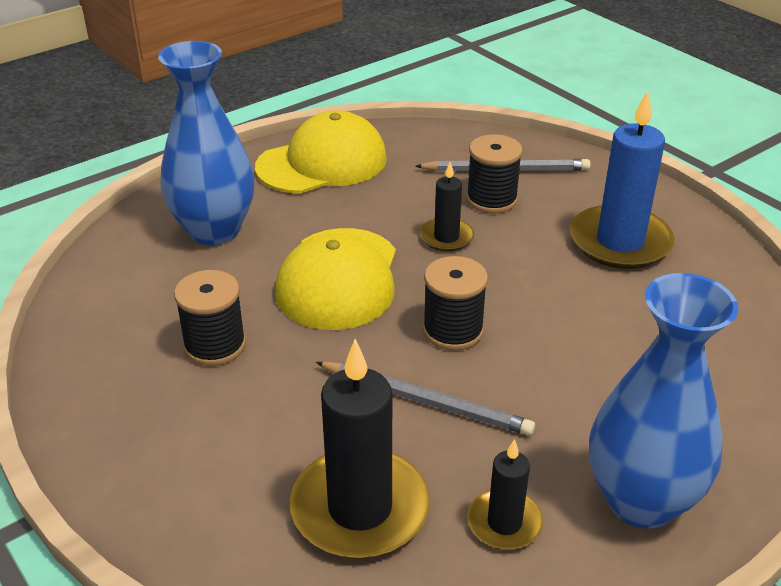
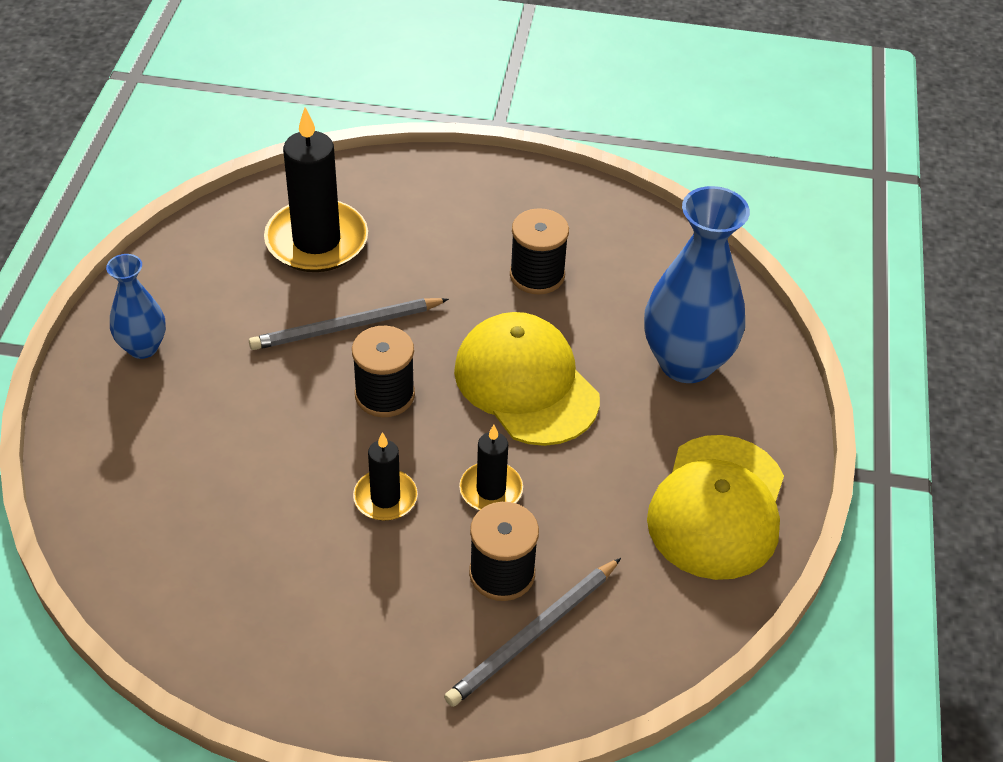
camera: 135 degrees right, 10 degrees up
black candle [467,439,543,550] -> black candle moved to [353,432,418,521]
blue candle [570,91,674,269] -> none
blue vase [589,273,738,529] -> blue vase [106,254,166,359], size x0.55

